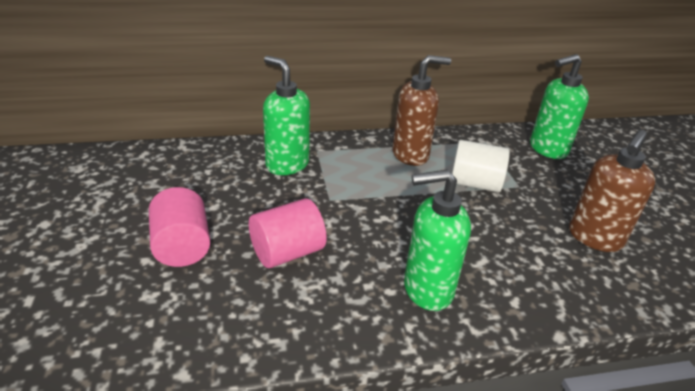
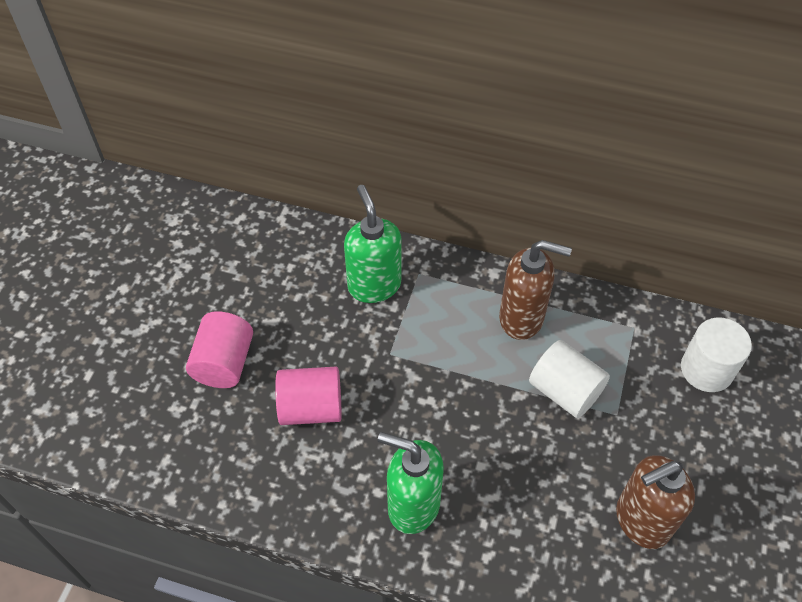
camera: 30 degrees right, 20 degrees up
green soap dispenser [530,54,589,159] -> white cylinder [681,317,752,392]

